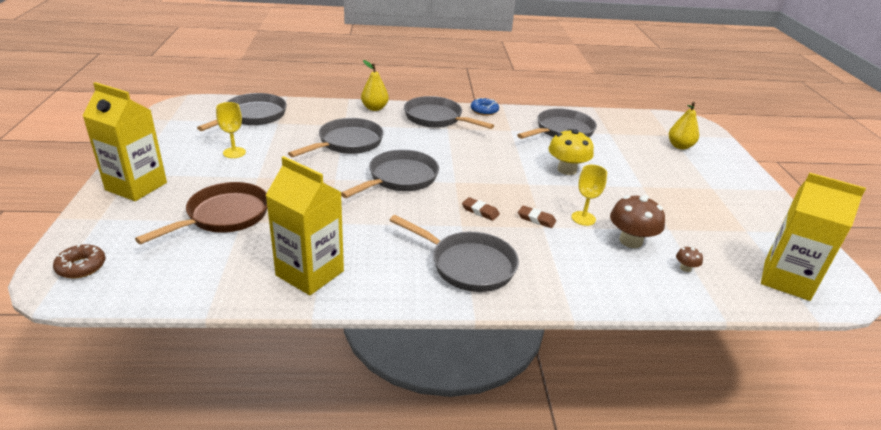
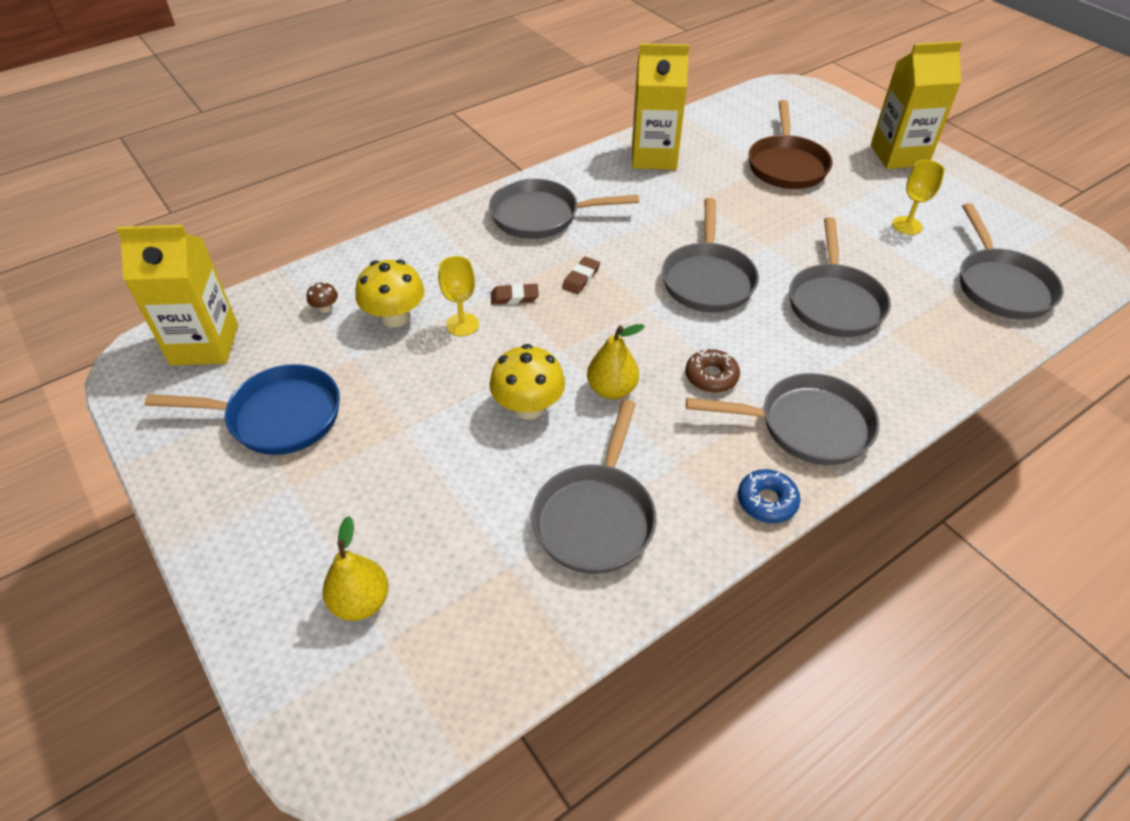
camera: 150 degrees right, 15 degrees up
brown donut [53,244,106,278] -> brown donut moved to [685,349,740,393]
yellow pear [361,60,389,111] -> yellow pear moved to [587,324,645,399]
brown eraser [462,197,500,221] -> brown eraser turned 60 degrees counterclockwise [562,257,600,294]
brown mushroom [610,195,665,248] -> yellow mushroom [355,259,424,328]
none -> blue pan [145,364,340,455]

